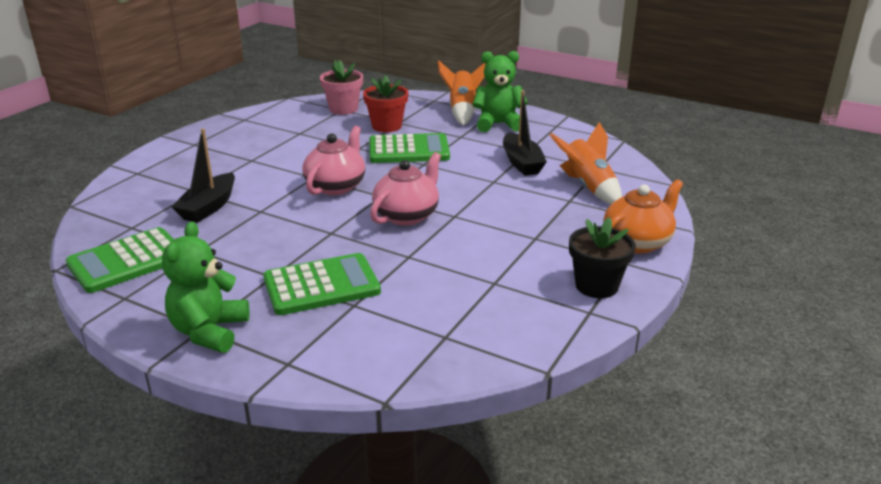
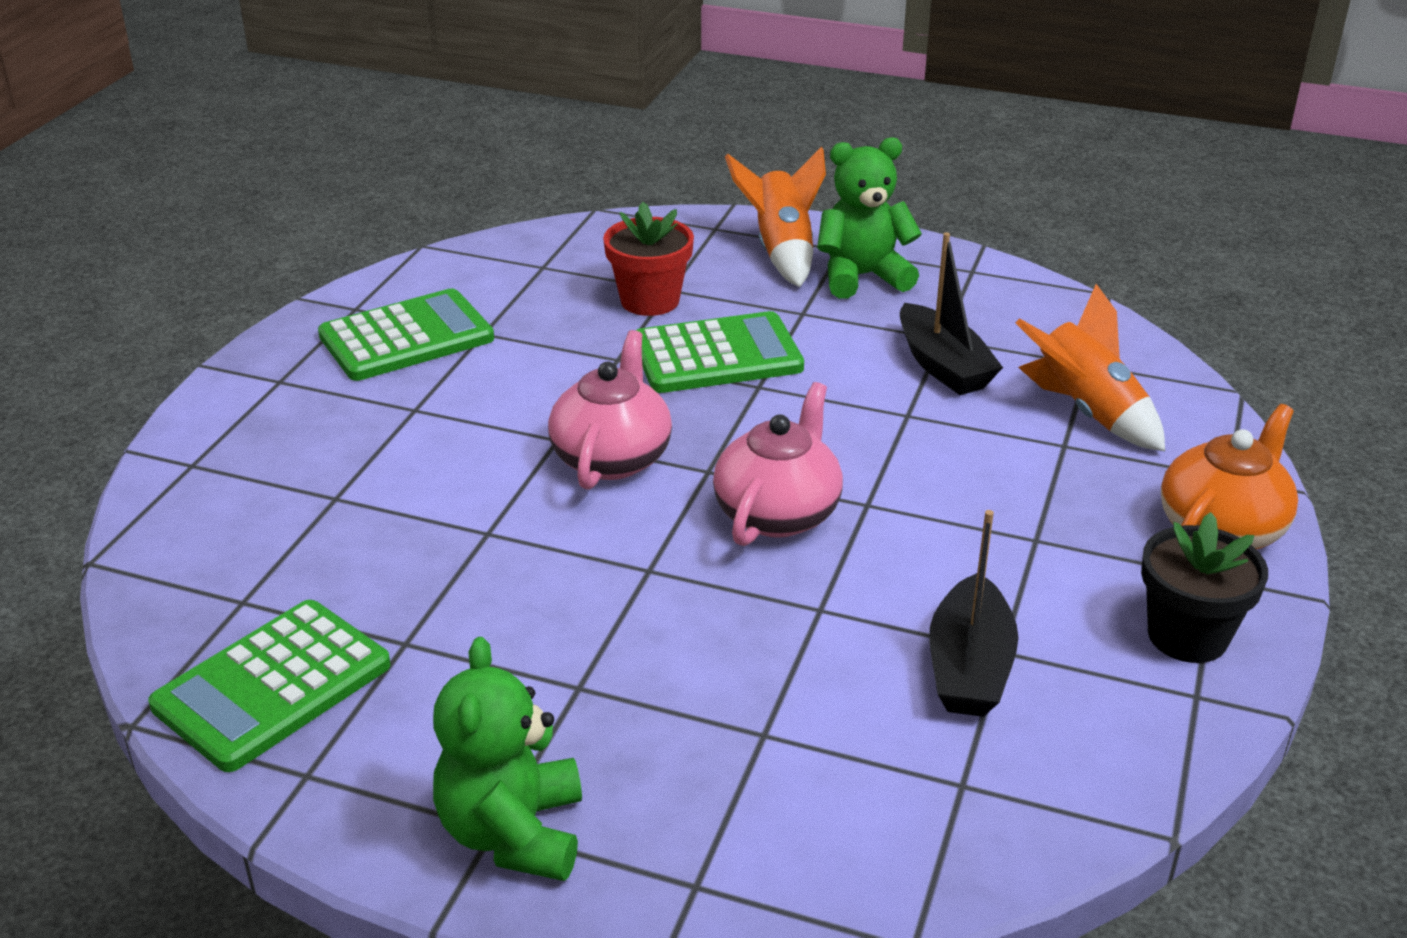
camera: 10 degrees left, 5 degrees up
black boat [171,128,235,223] -> black boat moved to [929,510,1018,717]
green calculator [263,253,381,315] -> green calculator moved to [318,288,494,381]
pink flower pot [320,60,363,115] -> none

